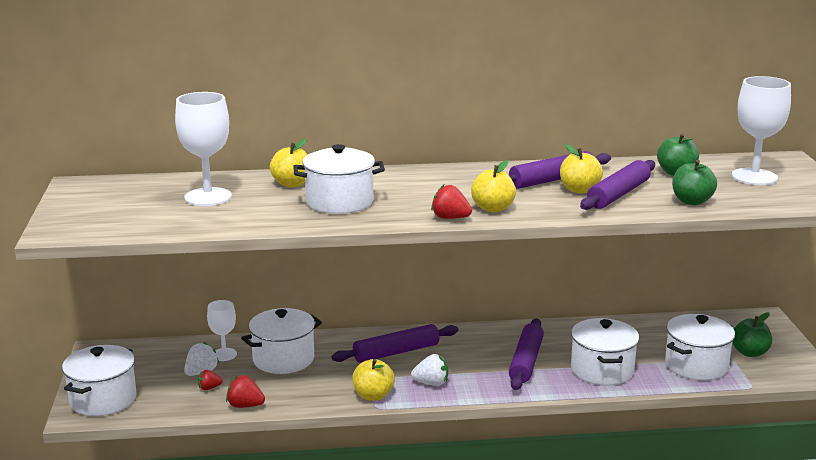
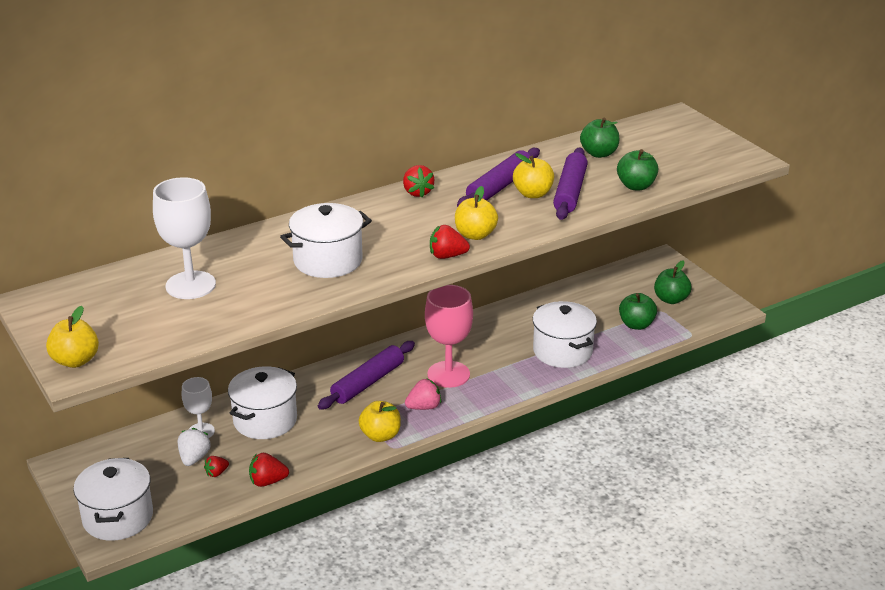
camera: 25 degrees left, 10 degrees up
yellow apple [270,139,308,188] -> yellow apple moved to [46,306,99,368]
white strawberry [411,354,448,386] -> pink strawberry [405,379,441,410]
purple rolling pin [509,318,544,390] -> none
white pot [665,314,735,380] -> green apple [619,293,657,330]
white goblet [732,76,791,185] -> none
none -> red strawberry [403,165,434,197]
none -> pink goblet [425,285,473,388]

